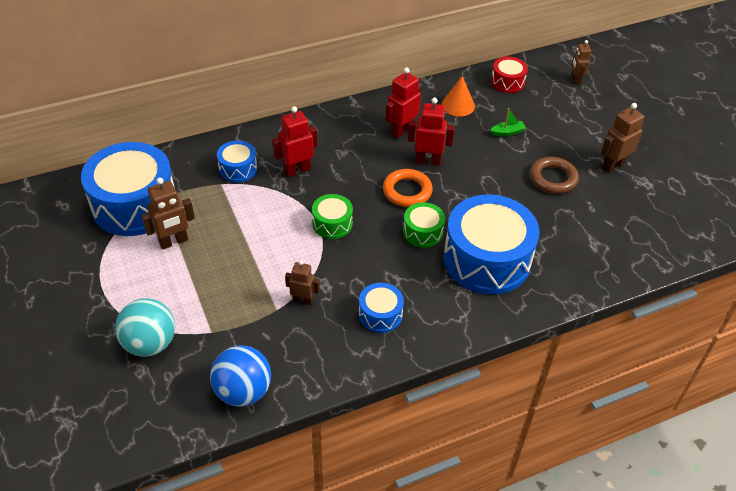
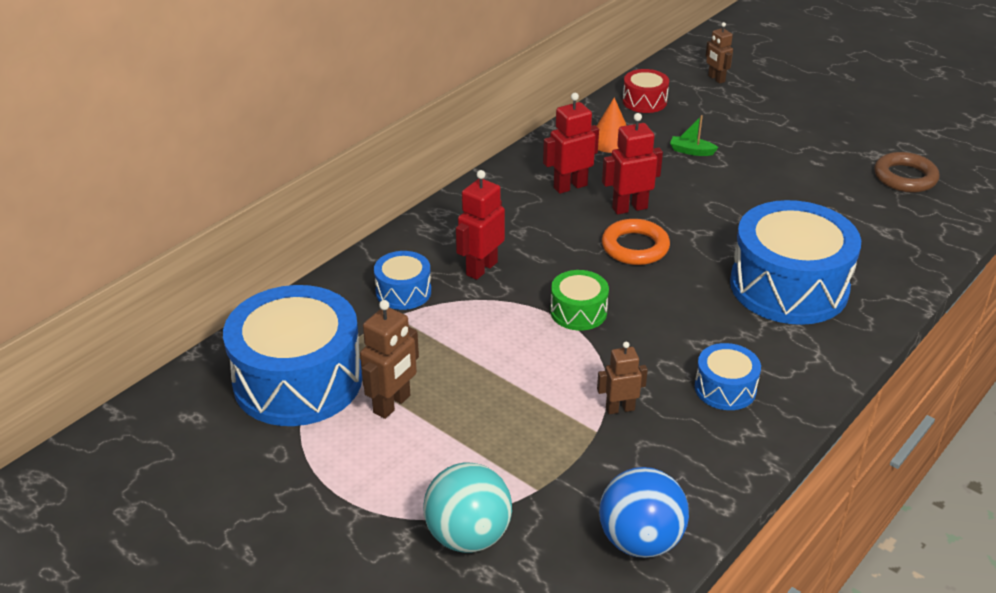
camera: 25 degrees left, 10 degrees down
red robot [385,67,421,138] -> red robot turned 45 degrees clockwise [543,93,599,194]
green drum [403,202,445,248] -> none
green boat [491,108,526,136] -> green boat turned 120 degrees counterclockwise [670,115,719,156]
brown ring [530,157,579,194] -> brown ring moved to [874,152,940,193]
brown robot [601,103,644,173] -> none

